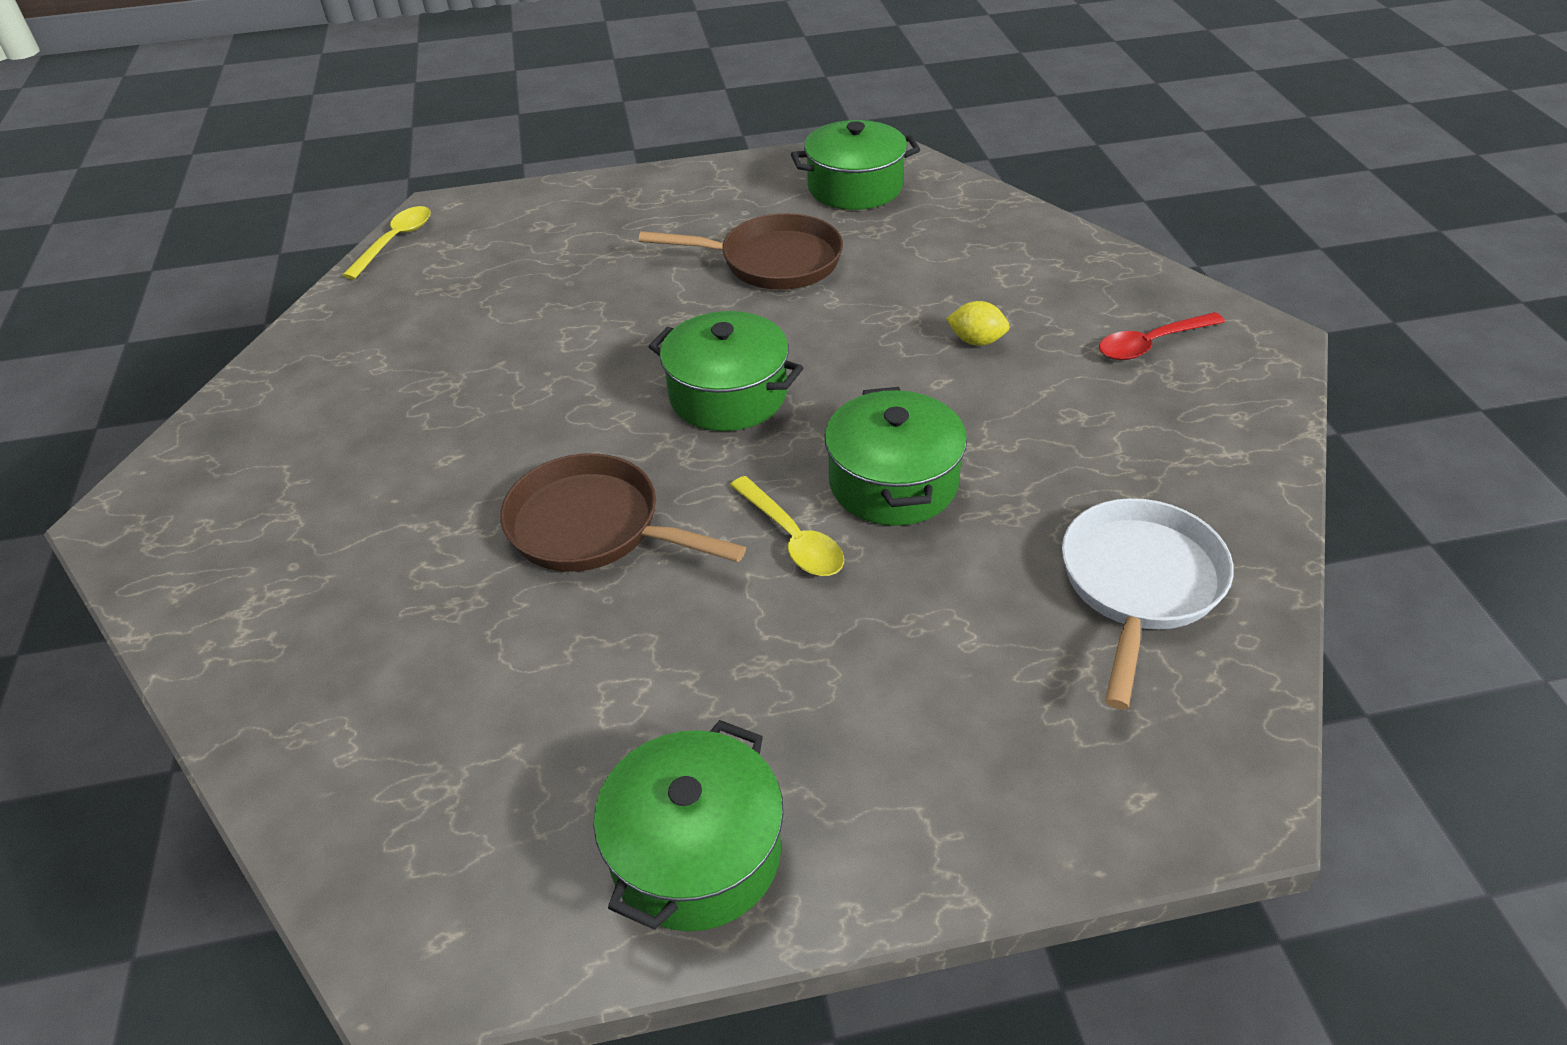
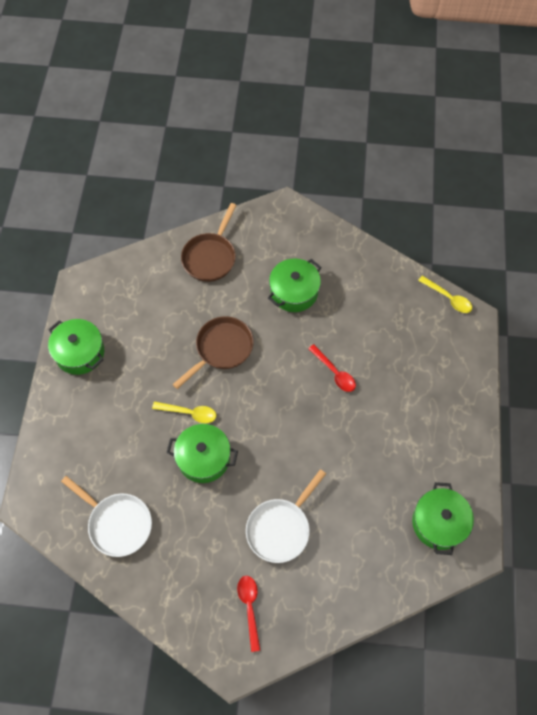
camera: 105 degrees right, 20 degrees up
brown pan [639,213,843,290] -> brown pan moved to [181,203,237,282]
green pot [649,311,803,431] -> green pot moved to [268,258,321,312]
yellow spoon [730,476,844,576] -> yellow spoon turned 150 degrees counterclockwise [152,401,216,423]
yellow lemon [946,301,1010,346] -> white pan [246,469,326,563]
none -> red spoon [308,344,356,392]

